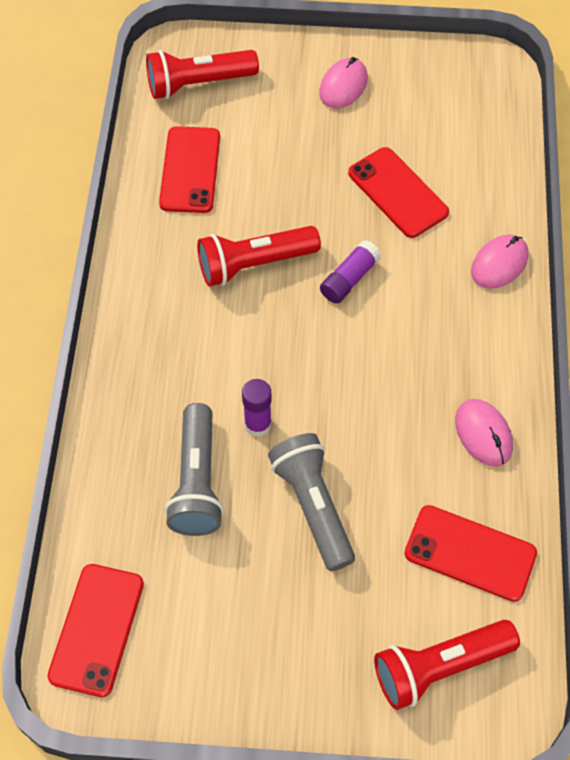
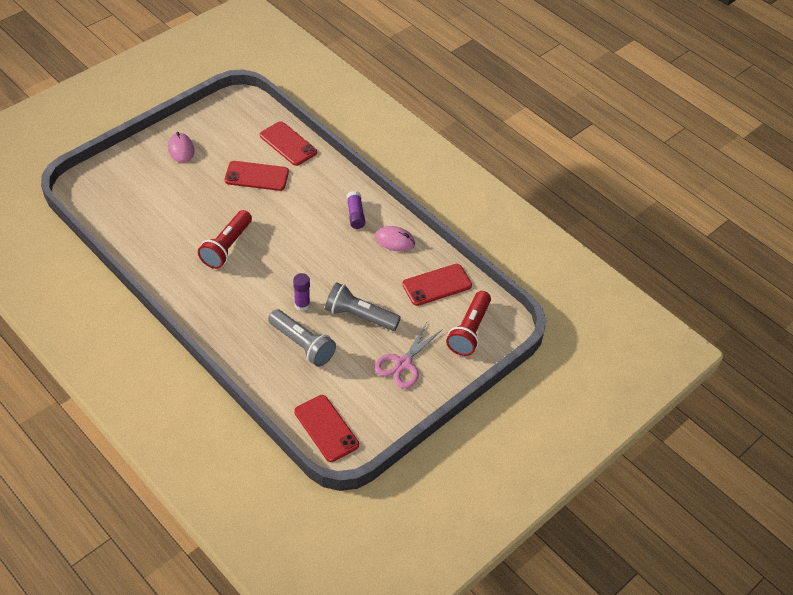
camera: 50 degrees left, 10 degrees down
red flashlight [146,50,259,99] -> none
red phone [159,126,220,213] -> red phone moved to [260,121,317,166]
purple glue stick [320,240,381,304] -> purple glue stick moved to [347,191,365,229]
pink mouse [471,234,528,289] -> none
none -> pink scissors [374,322,443,389]

